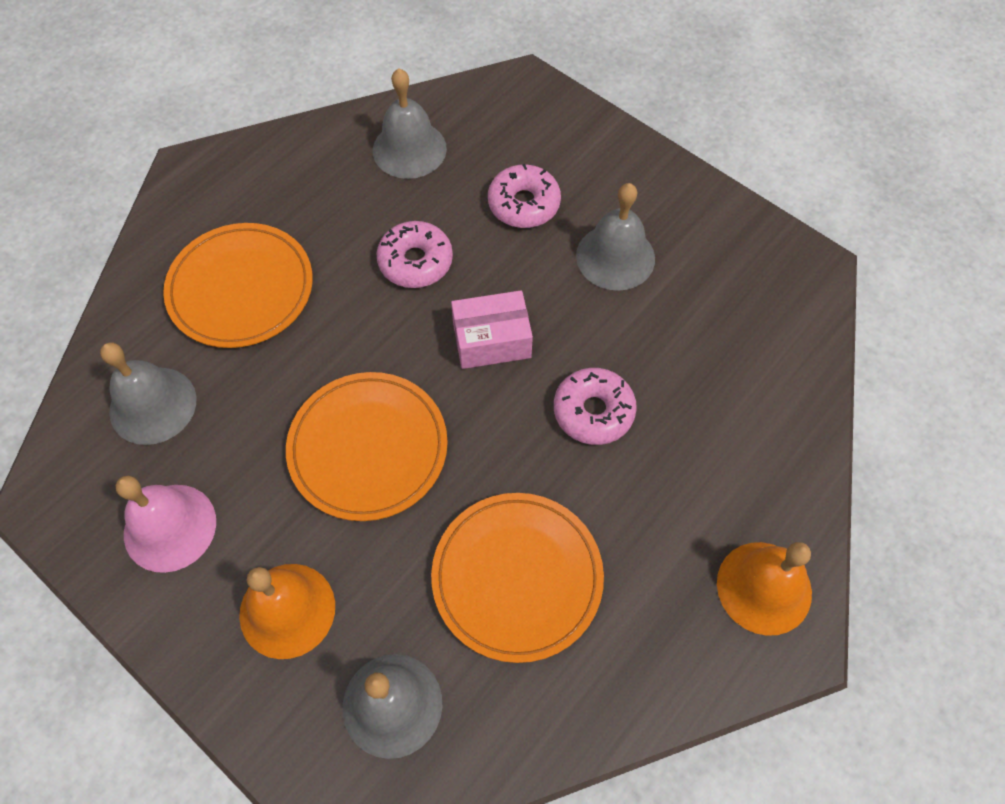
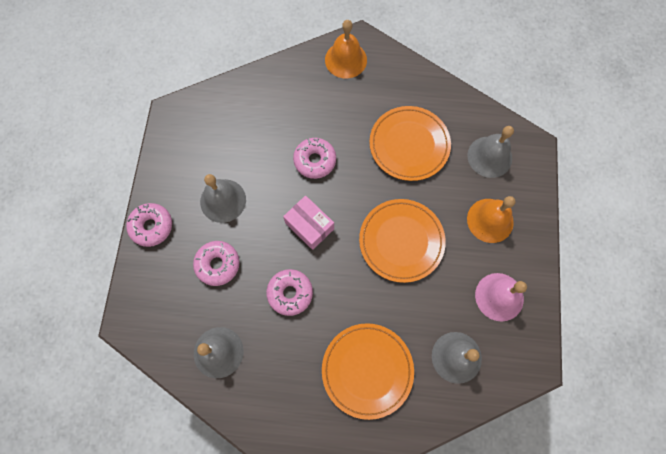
camera: 125 degrees left, 10 degrees up
none -> pink donut [126,203,172,247]

